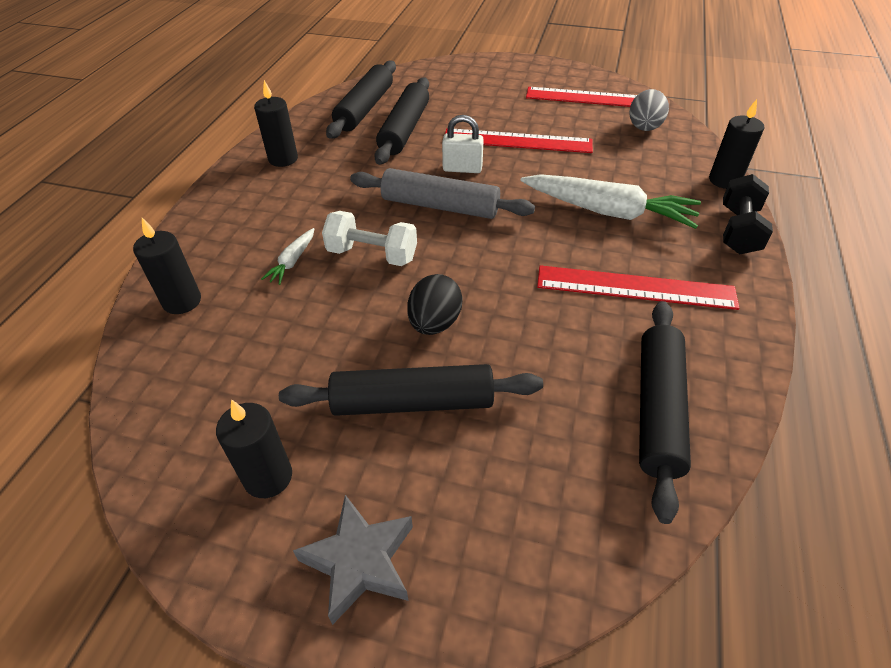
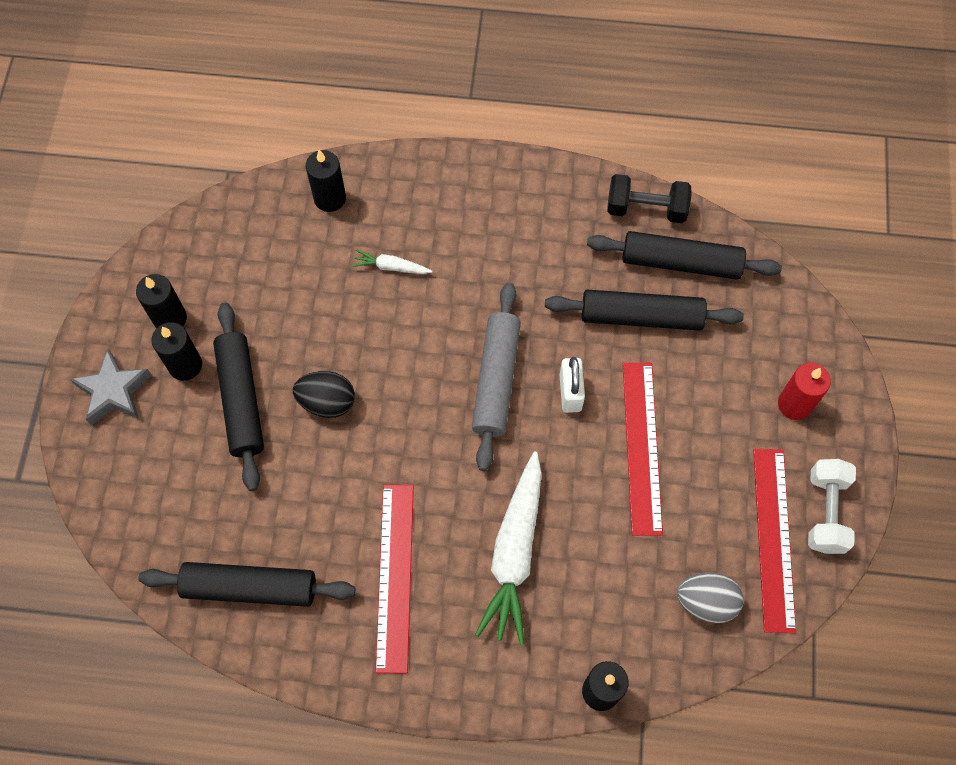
camera: 80 degrees right, 20 degrees up
black candle [254,80,298,167] -> black candle moved to [151,322,202,381]
white dumbbell [322,211,417,266] -> white dumbbell moved to [808,459,856,554]
black dumbbell [723,174,773,254] -> black dumbbell moved to [607,174,692,223]
none -> red candle [778,363,831,420]

